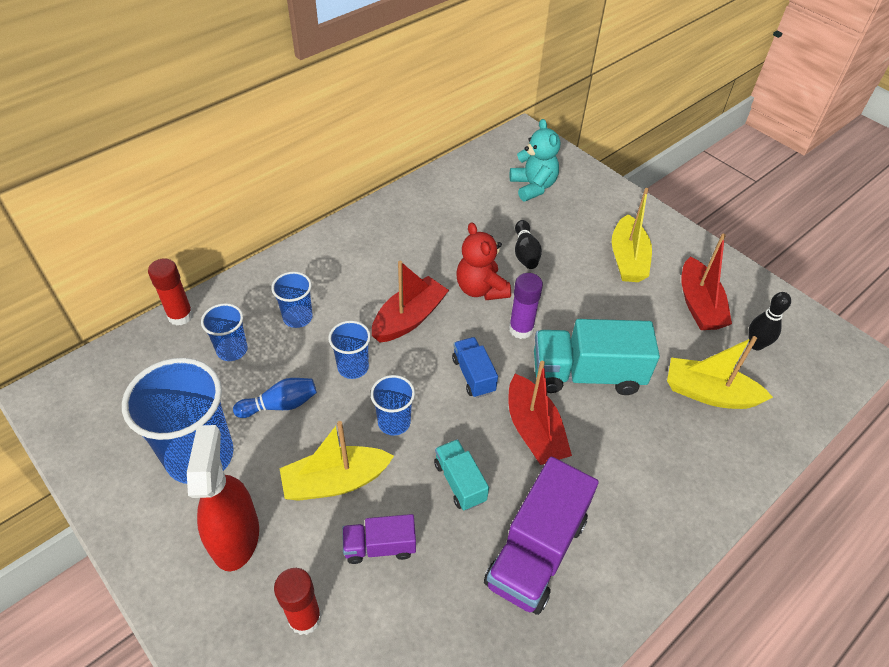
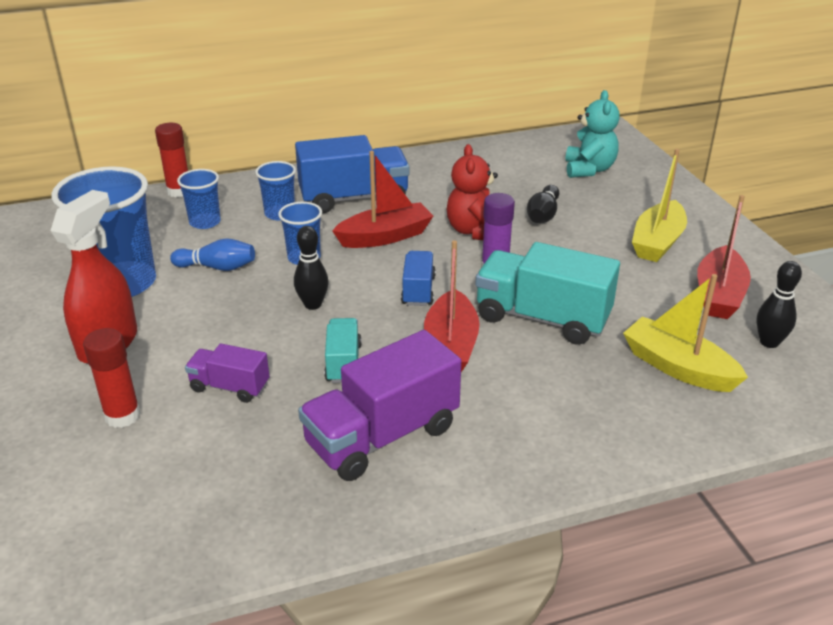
camera: 25 degrees right, 15 degrees down
yellow boat [279,421,394,501] -> none
blue cup [370,375,415,436] -> black bowling pin [294,226,329,310]
none -> blue truck [295,135,409,213]

